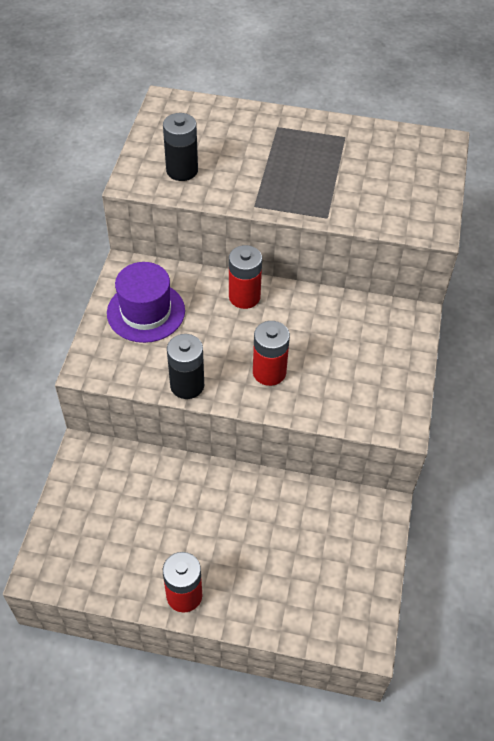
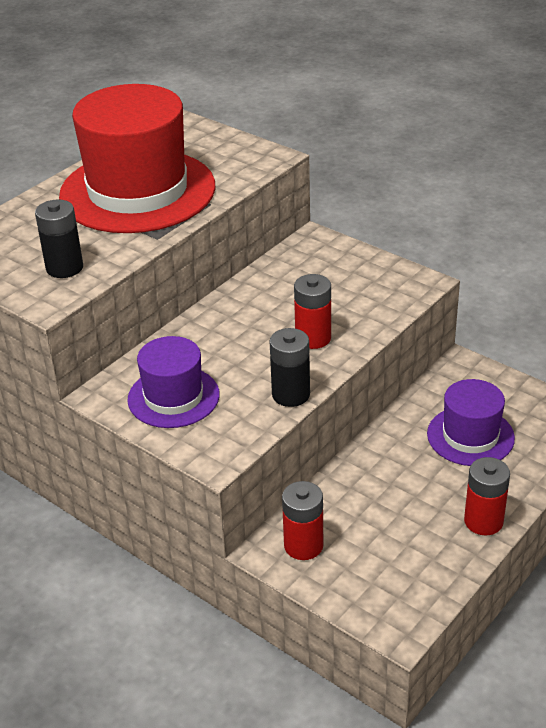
camera: 60 degrees left, 15 degrees down
red battery [229,245,262,309] -> red battery moved to [282,481,323,560]
none -> red hat [59,84,216,233]
none -> purple hat [427,379,515,466]

